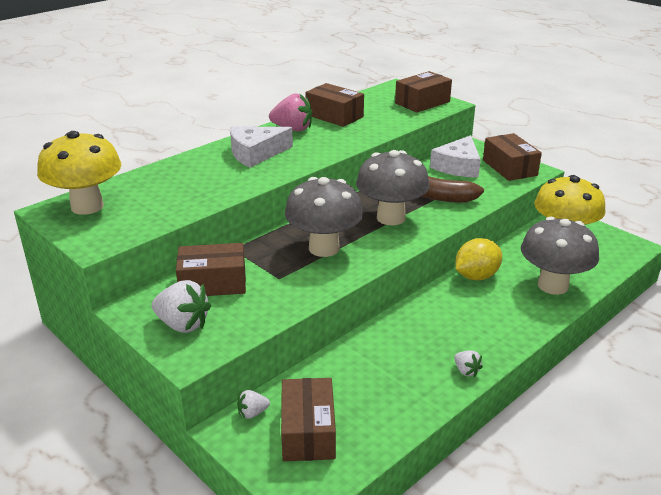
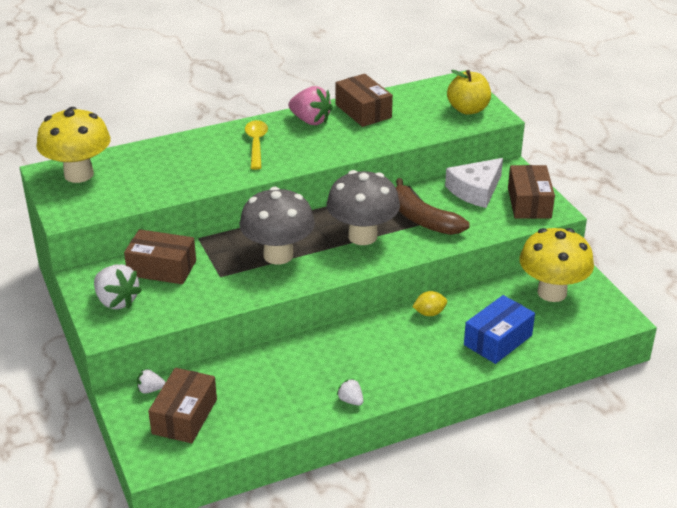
camera: 20 degrees right, 5 degrees up
white cheese [230,127,293,168] -> yellow spoon [245,120,268,170]
brown box [395,71,452,113] -> yellow apple [447,70,491,115]
white strawberry [454,350,483,377] -> white strawberry turned 150 degrees clockwise [337,379,363,406]
yellow lemon [455,238,502,280] -> yellow lemon [412,291,447,316], size x0.60
grey mushroom [521,216,599,295] -> blue box [464,295,535,364]

